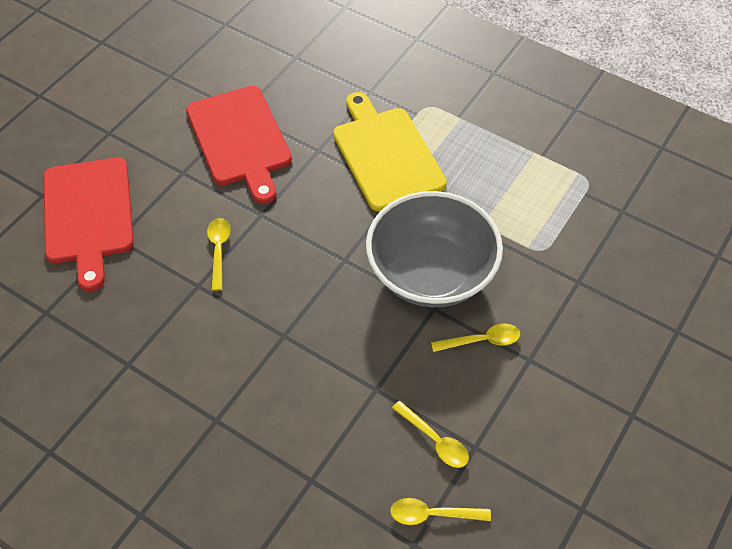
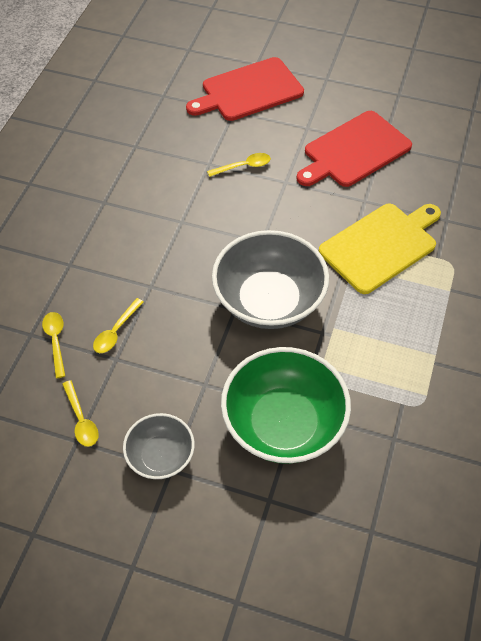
camera: 75 degrees right, 0 degrees up
yellow spoon [431,323,520,352] -> yellow spoon moved to [62,380,98,447]
none -> grey bowl [123,413,195,479]
none -> green bowl [221,347,351,464]

